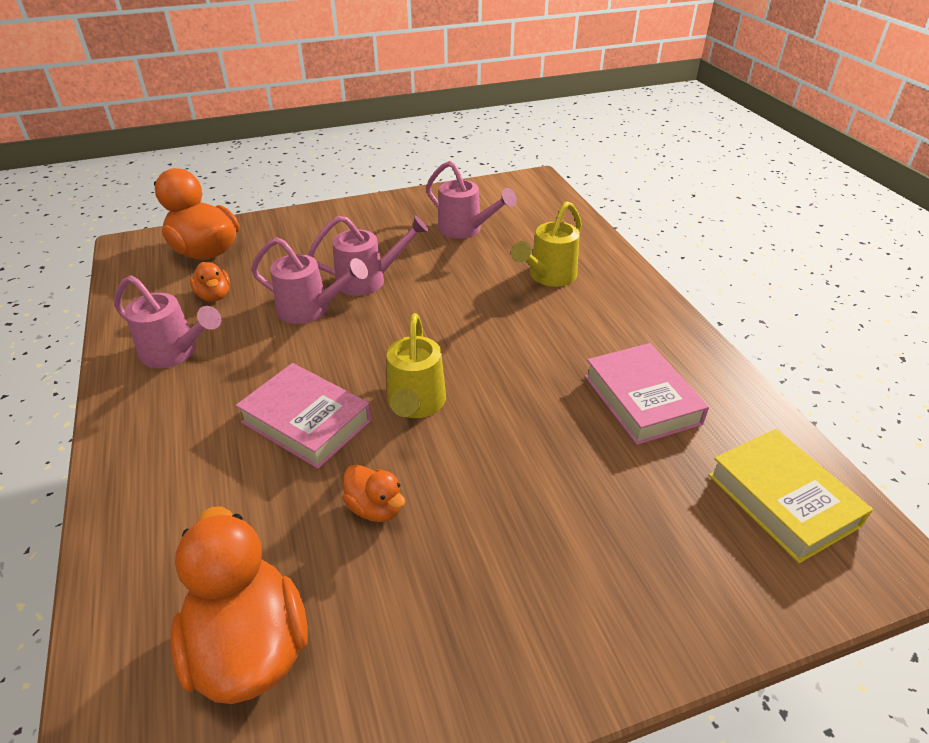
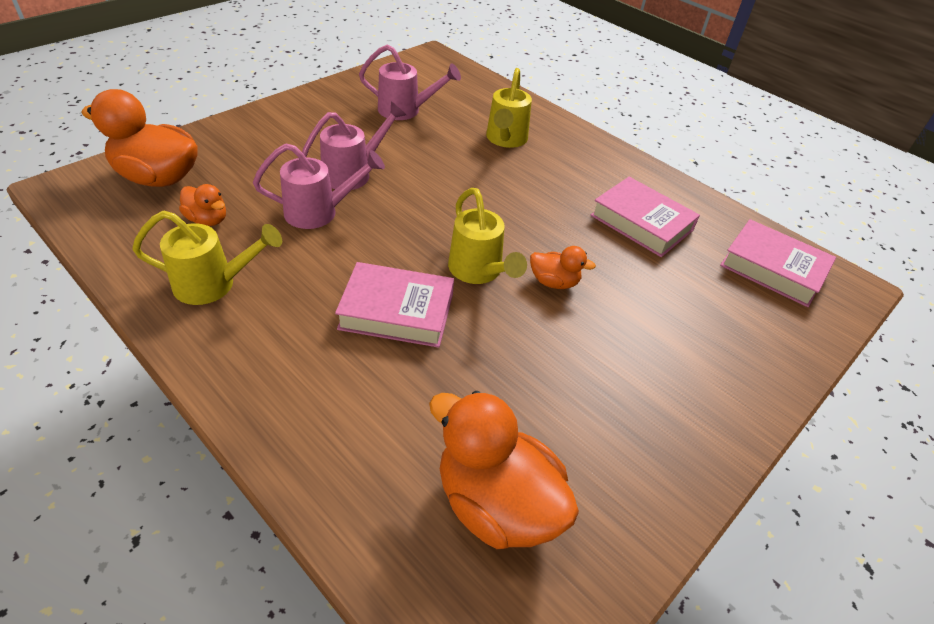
camera: 30 degrees left, 5 degrees up
pink watering can [114,275,221,368] -> yellow watering can [132,211,282,305]
orange duck [342,464,406,522] -> orange duck moved to [530,246,596,289]
yellow book [708,429,873,563] -> pink book [720,219,836,307]

